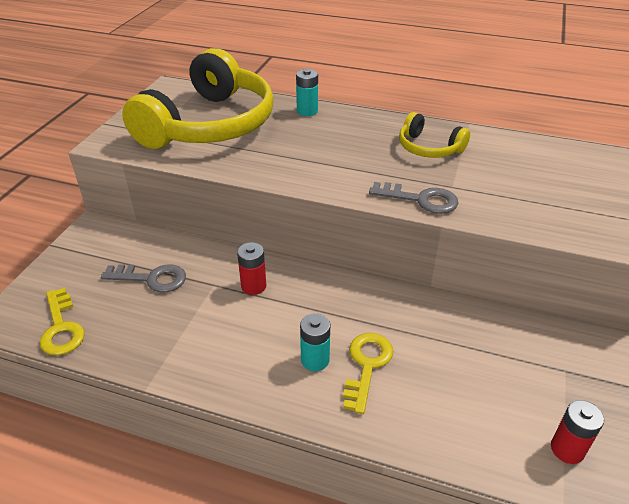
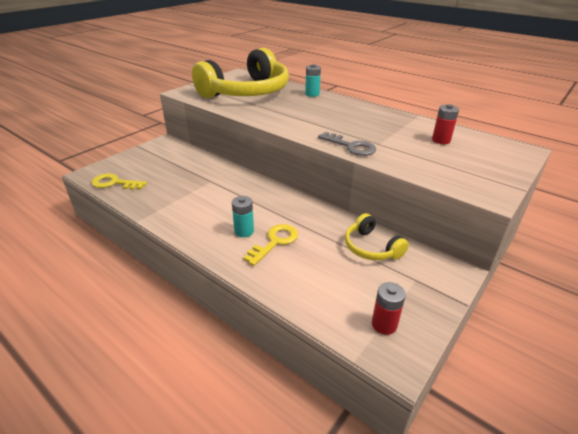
camera: 20 degrees right, 5 degrees down
yellow key [40,288,85,355] -> yellow key turned 105 degrees clockwise [91,173,147,190]
grey key [101,264,186,293] -> none
red battery [237,242,266,295] -> red battery moved to [432,104,459,144]
yellow headphones [399,112,470,158] -> yellow headphones moved to [345,213,409,260]

